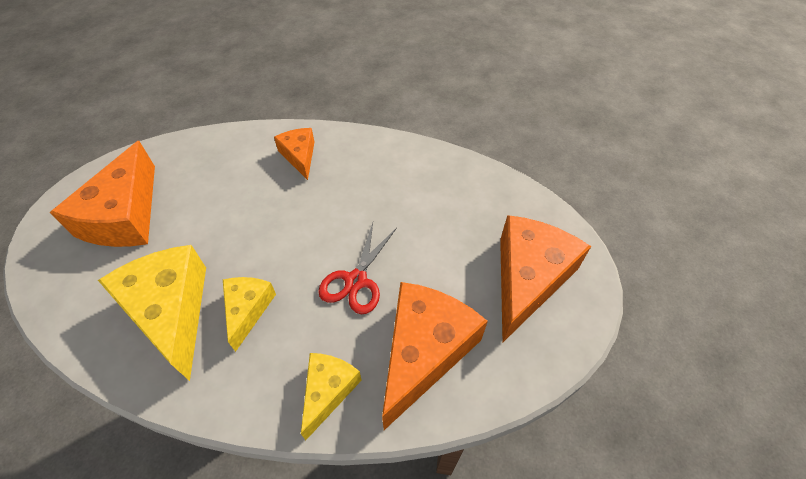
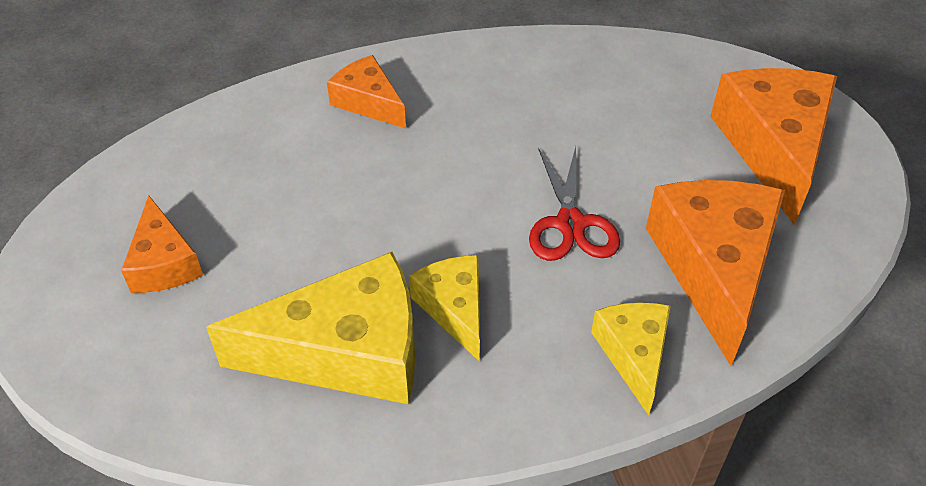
camera: 25 degrees left, 5 degrees down
orange cheese [50,141,155,247] -> orange cheese [121,196,203,293], size x0.55
yellow cheese [98,245,206,381] -> yellow cheese turned 135 degrees clockwise [206,252,415,404]

